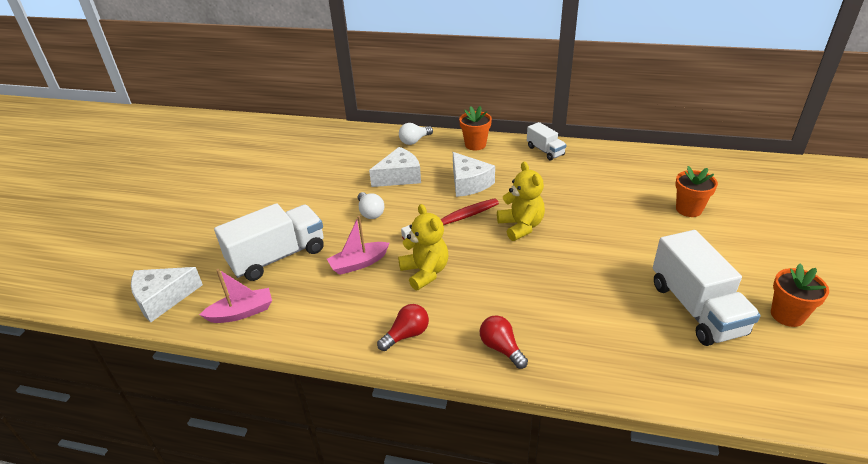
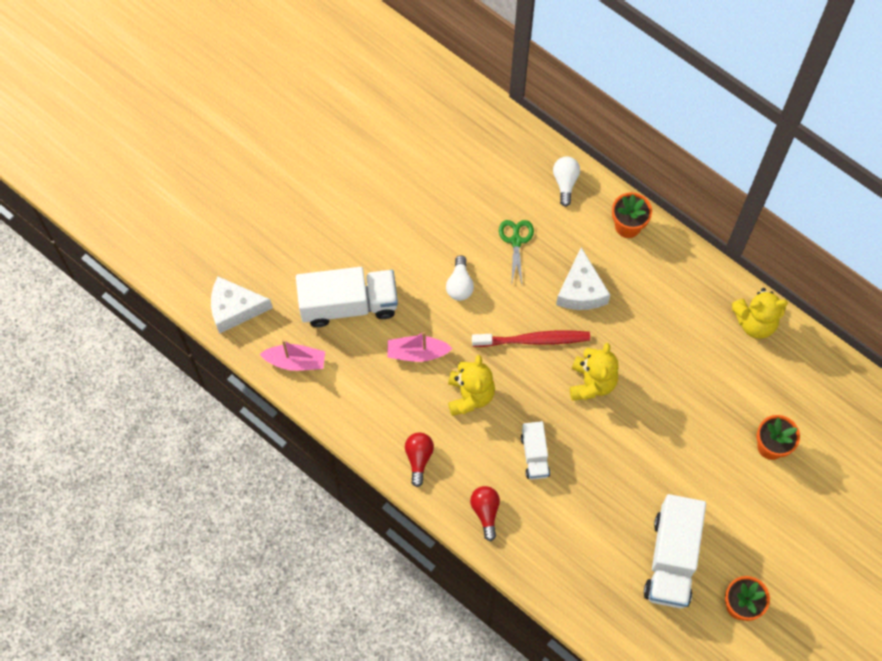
camera: 25 degrees right, 30 degrees up
white cheese [369,147,421,187] -> green scissors [499,220,534,286]
red light bulb [377,304,429,351] -> red light bulb turned 75 degrees counterclockwise [405,432,434,487]
white light bulb [399,123,433,145] -> white light bulb turned 105 degrees clockwise [553,156,580,207]
white truck [527,122,566,161] -> white truck moved to [521,421,550,480]
none -> yellow teddy bear [731,288,788,339]

